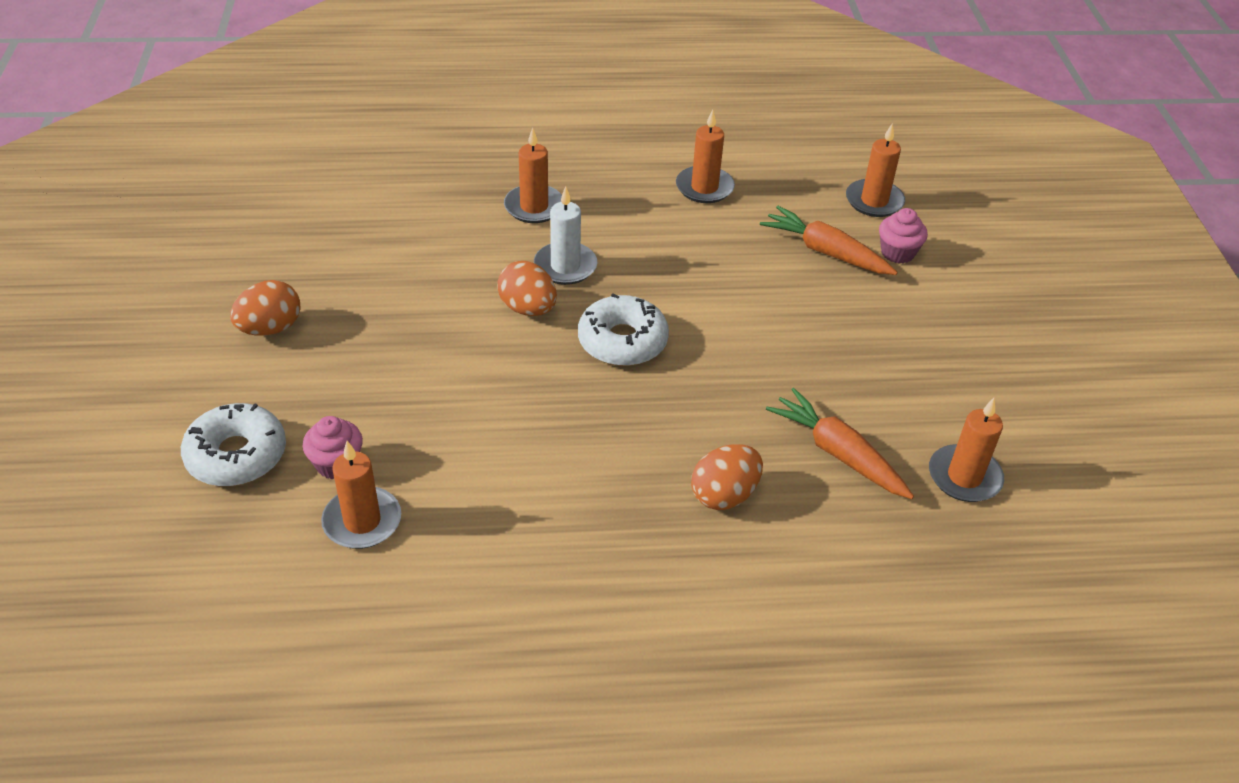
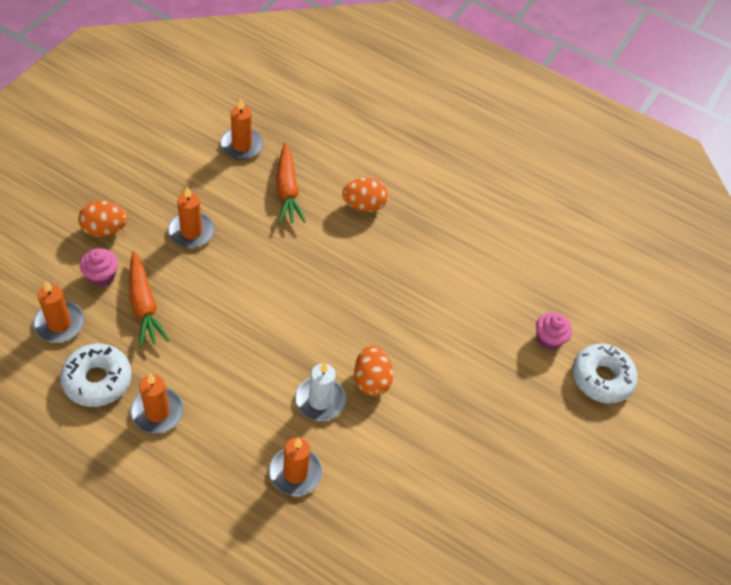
camera: 150 degrees left, 10 degrees up
orange egg [230,280,301,336] -> orange egg moved to [78,201,128,237]
orange candle [321,441,401,549] -> orange candle moved to [168,187,214,248]
white donut [578,293,669,366] -> white donut moved to [60,344,132,407]

